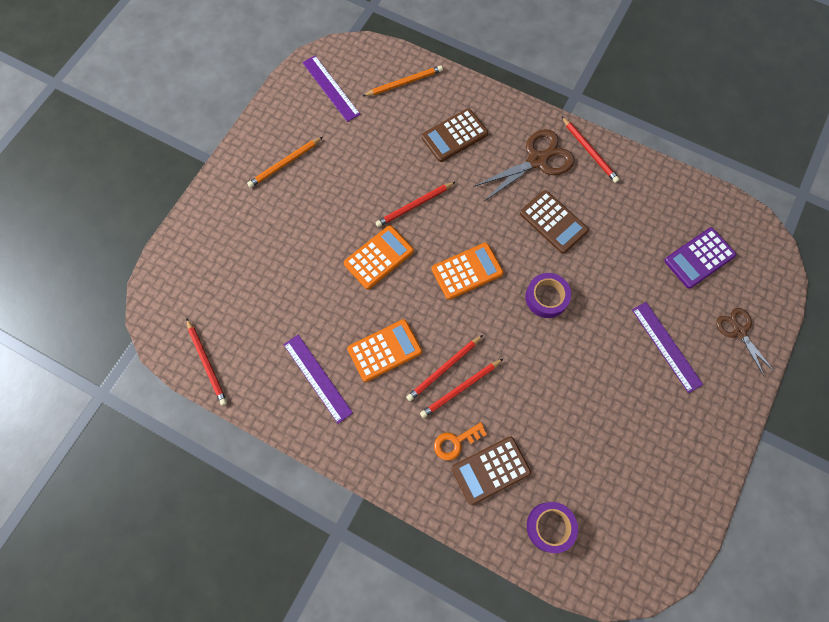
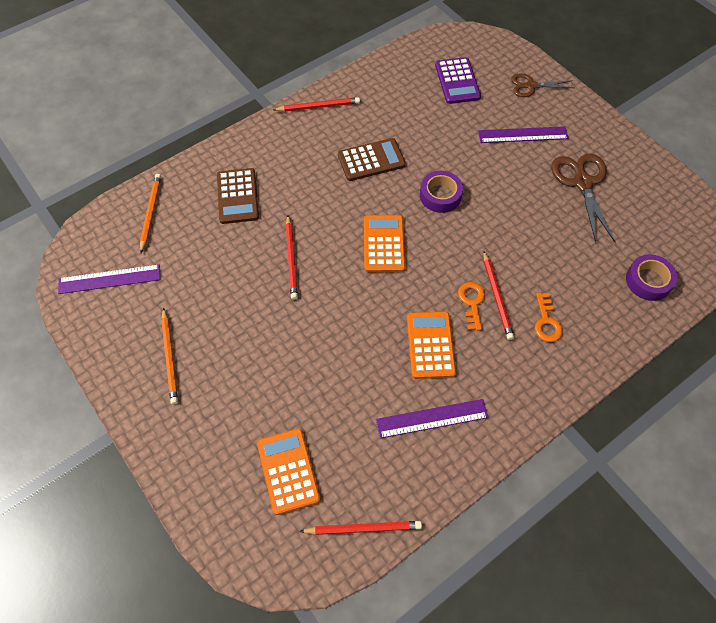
camera: 65 degrees left, 10 degrees down
orange calculator [344,225,414,289] -> orange calculator moved to [257,428,320,515]
red pencil [406,335,483,401] -> orange key [458,282,485,331]
brown calculator [452,436,531,505] -> none
brown scissors [473,129,575,201] -> brown scissors moved to [551,153,616,244]

